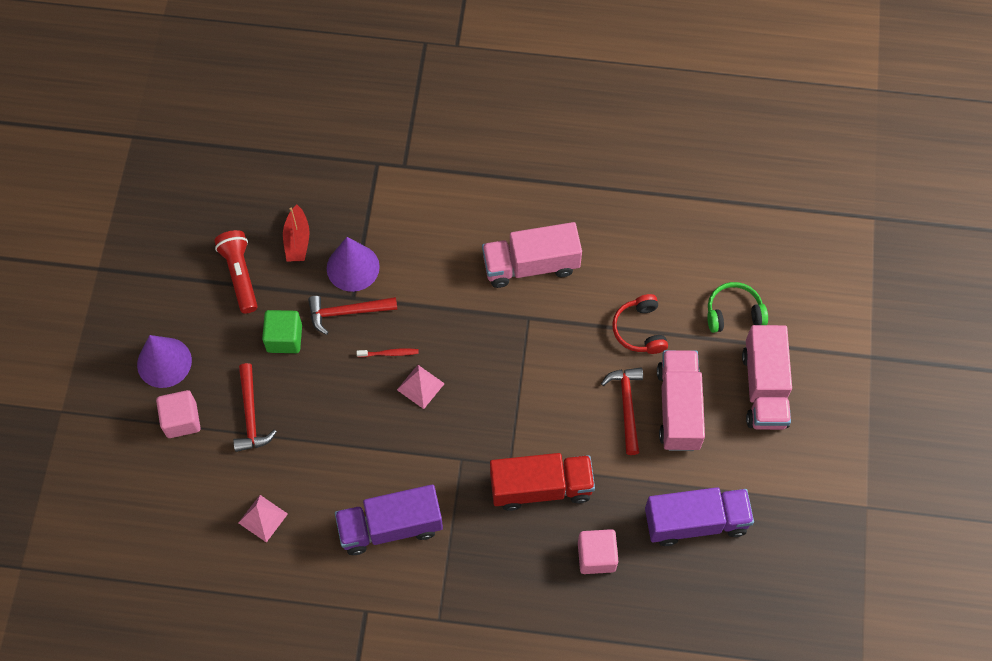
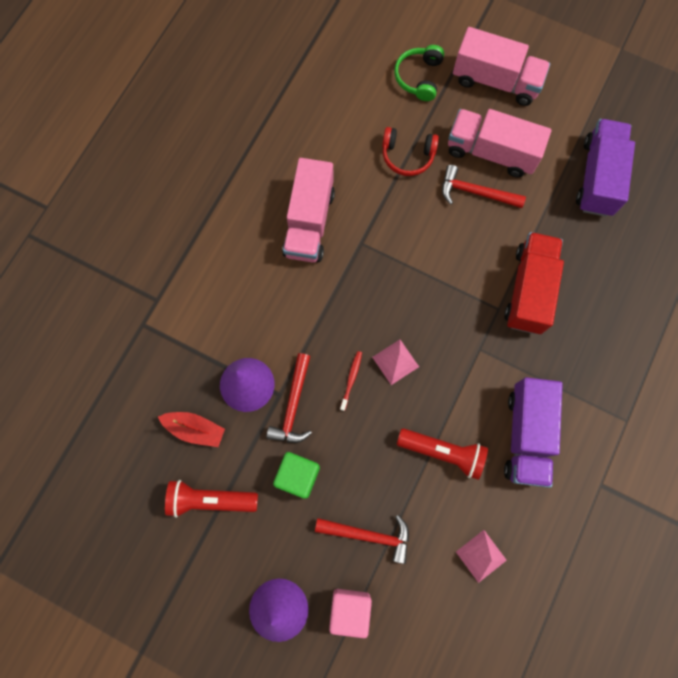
camera: 70 degrees left, 10 degrees up
pink cube [578,529,618,574] -> none
none -> red flashlight [397,428,488,480]

